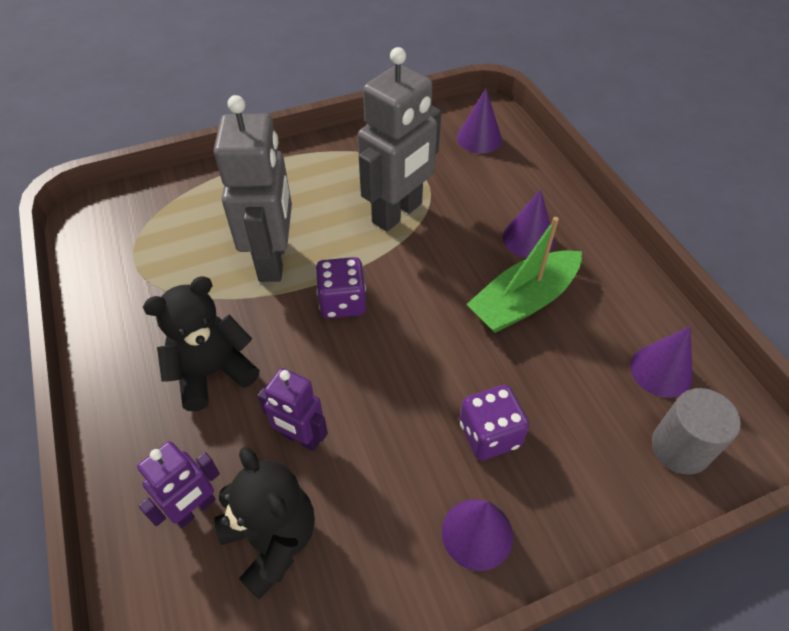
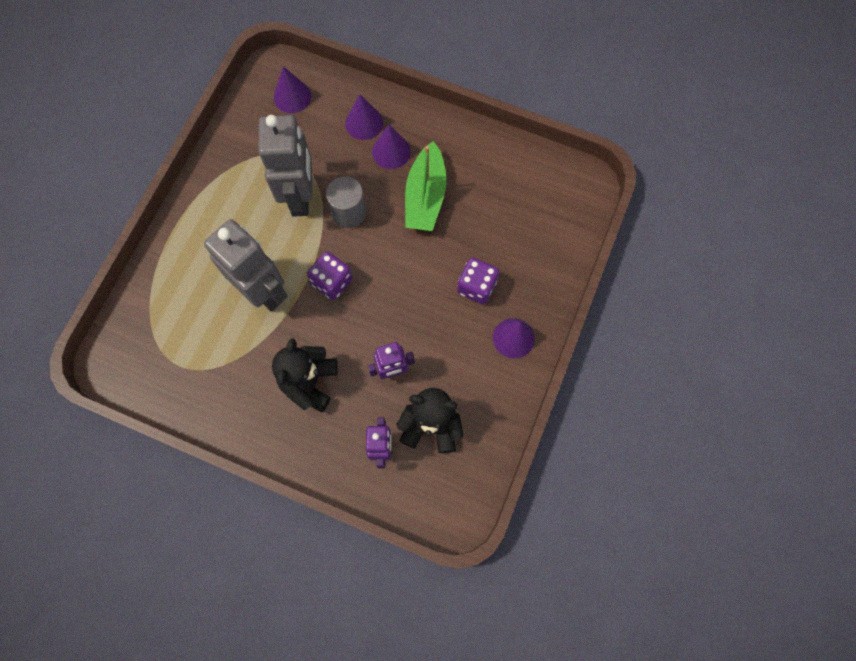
camera: 45 degrees left, 20 degrees up
purple cone [630,326,693,398] -> purple cone moved to [345,94,383,140]
grey cylinder [652,388,741,474] -> grey cylinder moved to [326,176,366,228]

